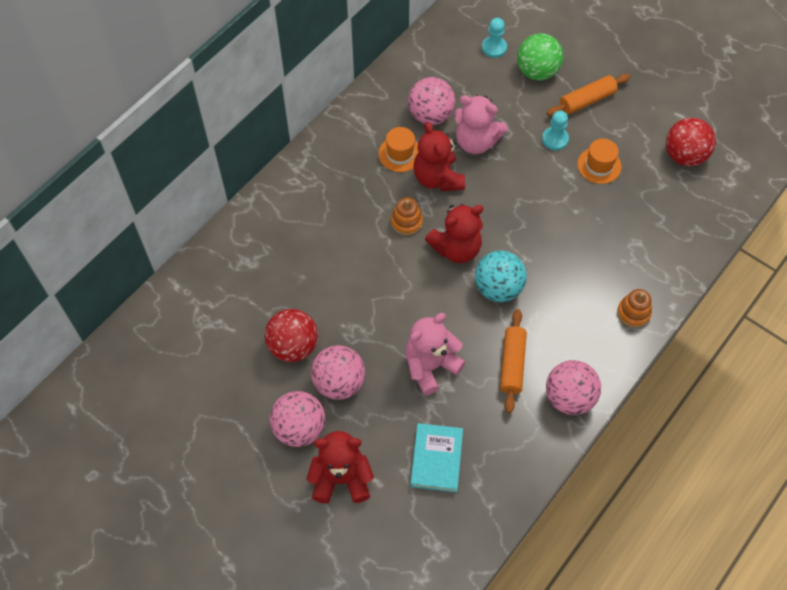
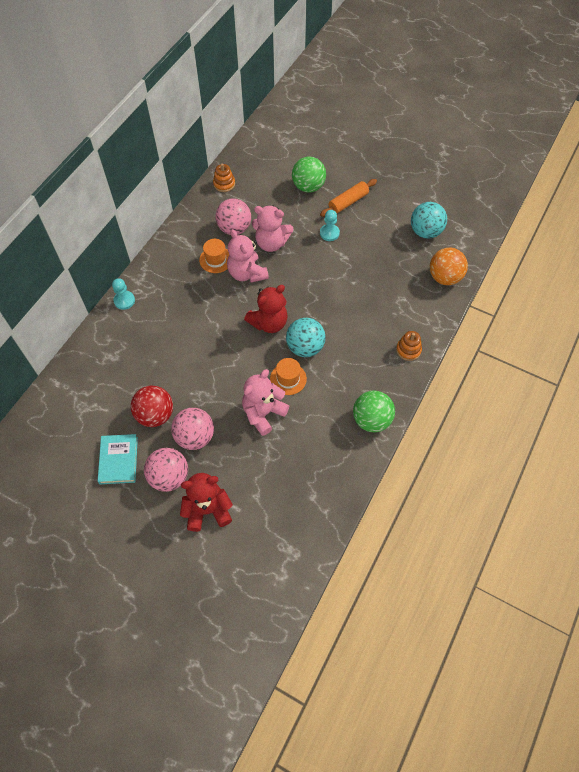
camera: 10 degrees left, 0 degrees up
orange stacking toy [391,197,423,235] -> orange stacking toy moved to [213,163,235,192]
turquoise book [410,423,463,492] -> turquoise book moved to [98,434,138,484]
red teddy bear [413,122,465,191] -> pink teddy bear [227,229,269,282]
turquoise pawn [482,18,507,58] -> turquoise pawn moved to [112,278,135,310]
orange rolling pin [500,309,527,413] -> none
pink ball [546,360,601,415] -> green ball [353,391,395,432]
orange hat [577,139,622,184] -> orange hat moved to [270,358,307,395]
red ball [666,118,716,166] -> turquoise ball [411,202,447,239]
none -> orange ball [430,247,468,285]

